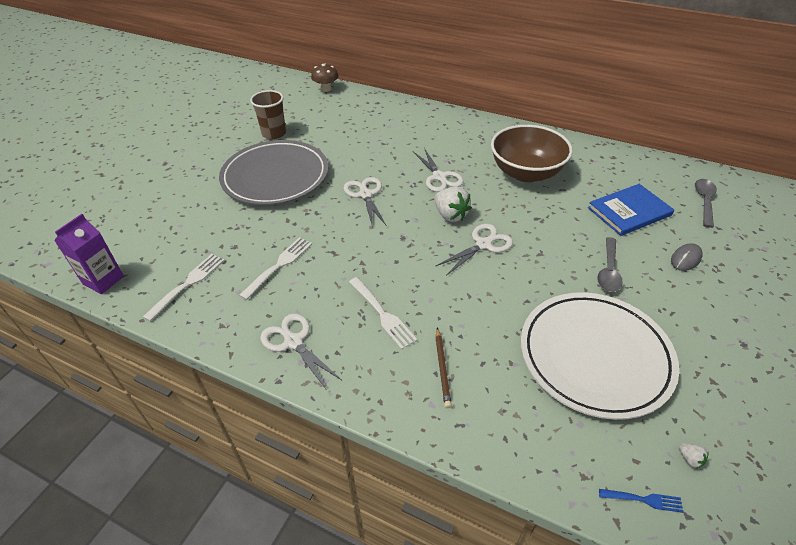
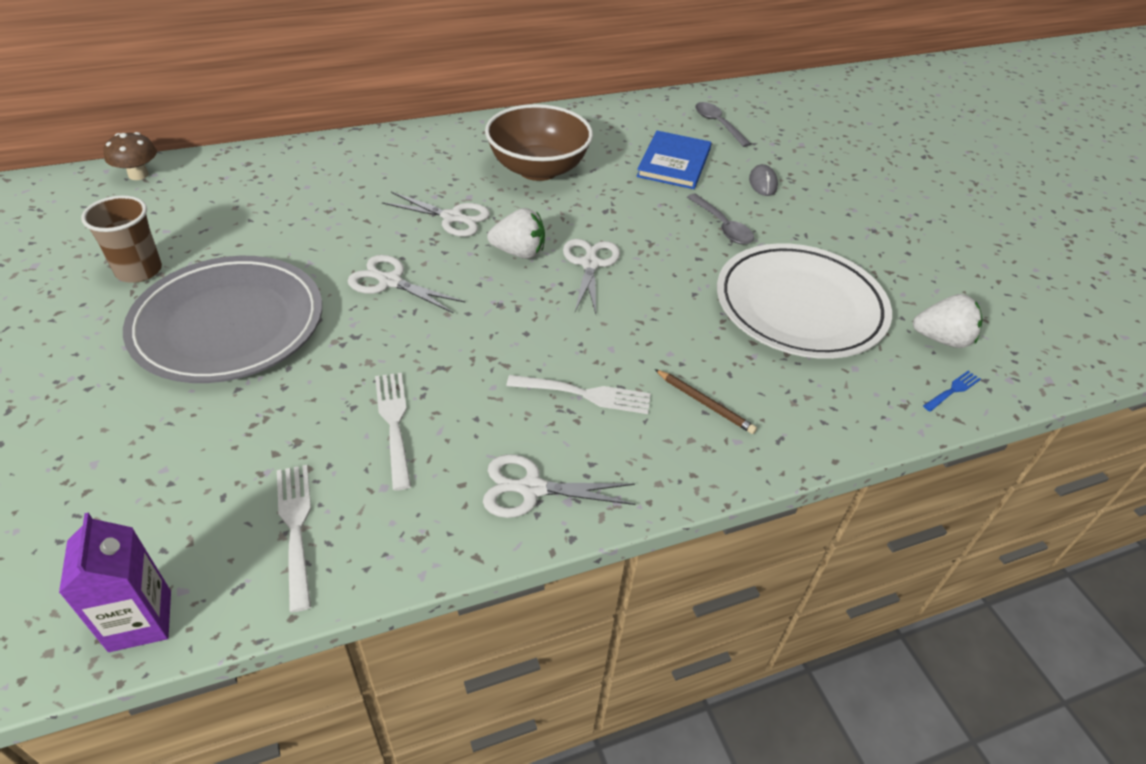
camera: 50 degrees left, 0 degrees up
white strawberry [679,443,709,468] -> white strawberry [913,294,982,348], size x2.27

